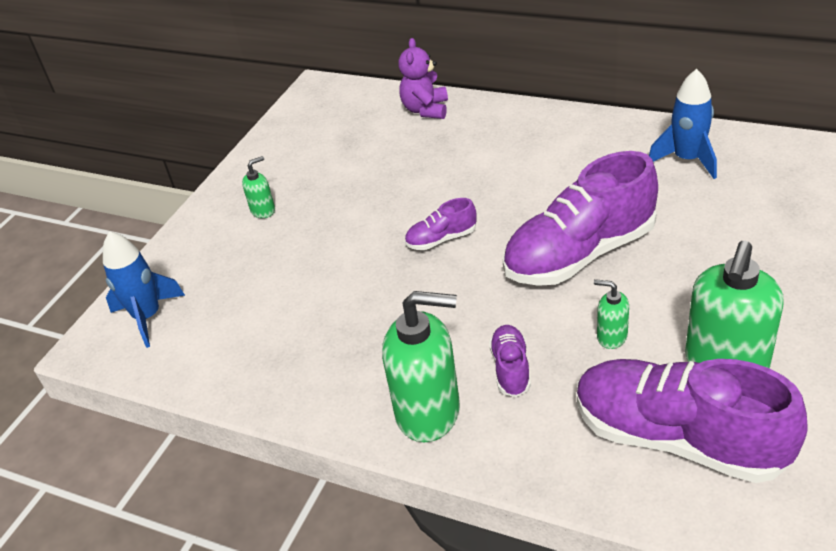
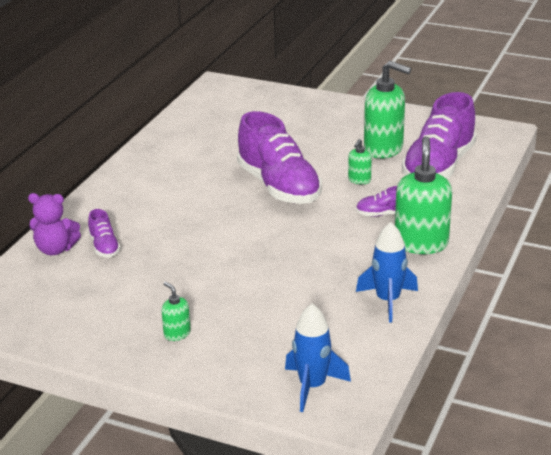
camera: 95 degrees left, 10 degrees down
purple shoe [405,198,477,250] -> purple shoe moved to [88,209,121,257]
blue rocket [649,69,717,179] -> blue rocket moved to [356,222,418,323]

